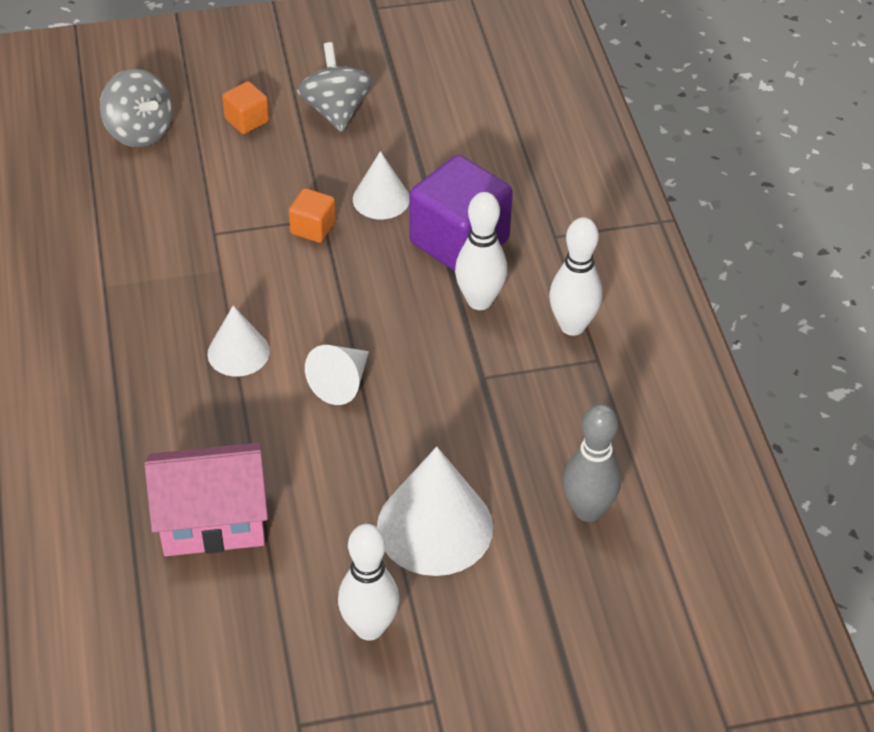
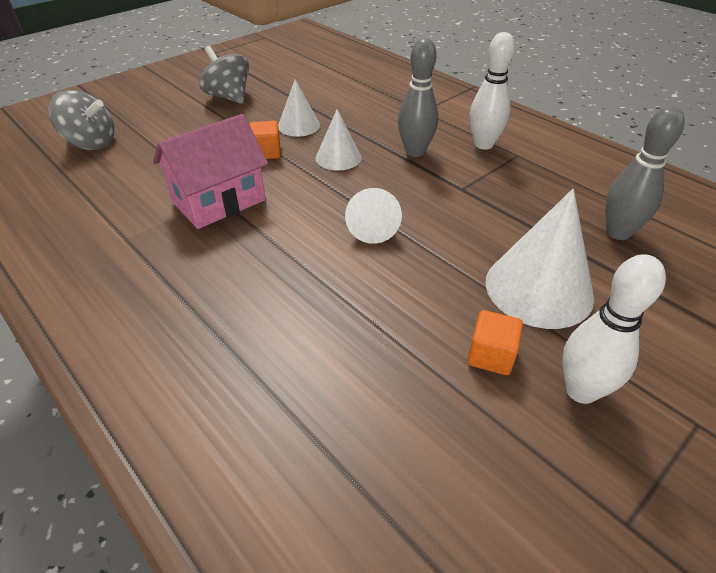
camera: 30 degrees left, 5 degrees down
pink house [144,443,268,556] -> pink house moved to [153,114,268,229]
white cone [207,306,270,376] -> white cone moved to [316,109,361,171]
orange cube [222,81,269,134] -> orange cube moved to [467,310,523,375]
purple cube [409,155,513,271] -> none
white bowling pin [455,192,507,310] -> grey bowling pin [398,38,438,157]

